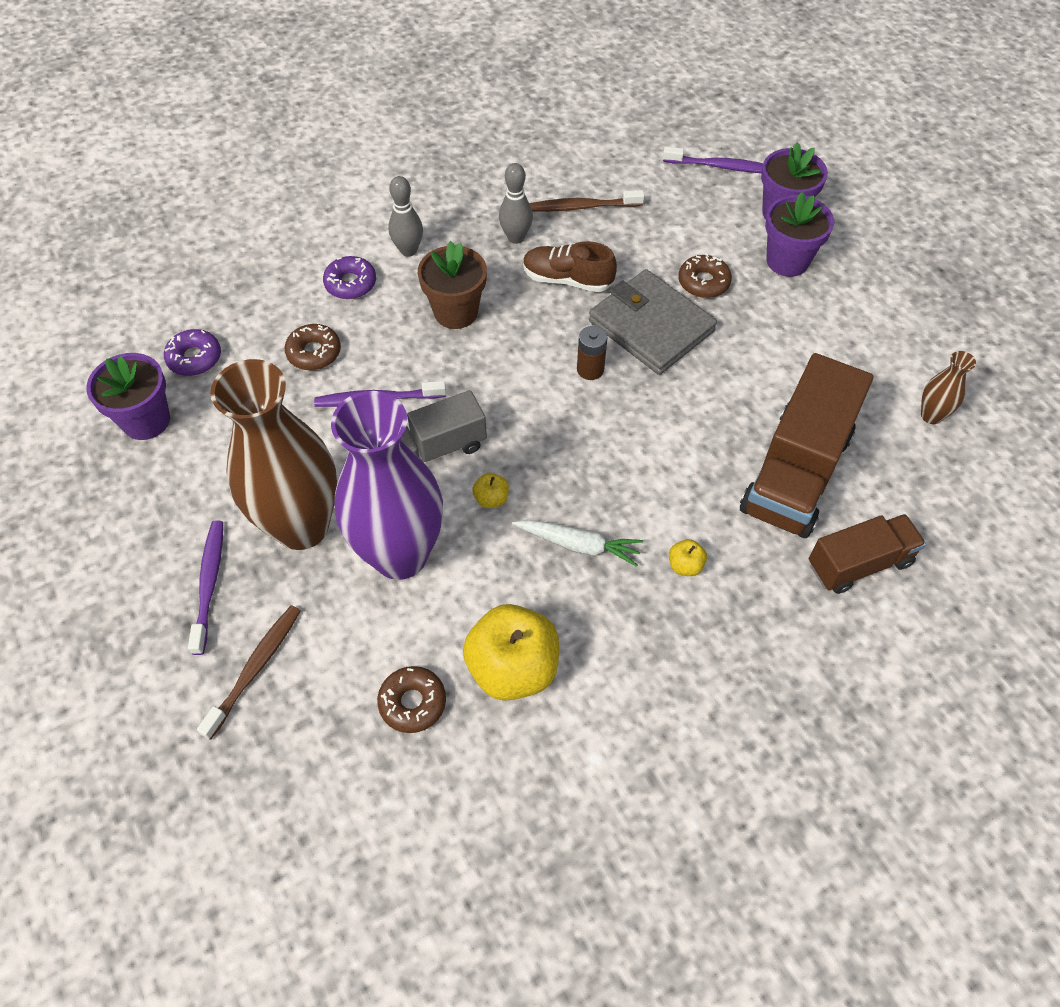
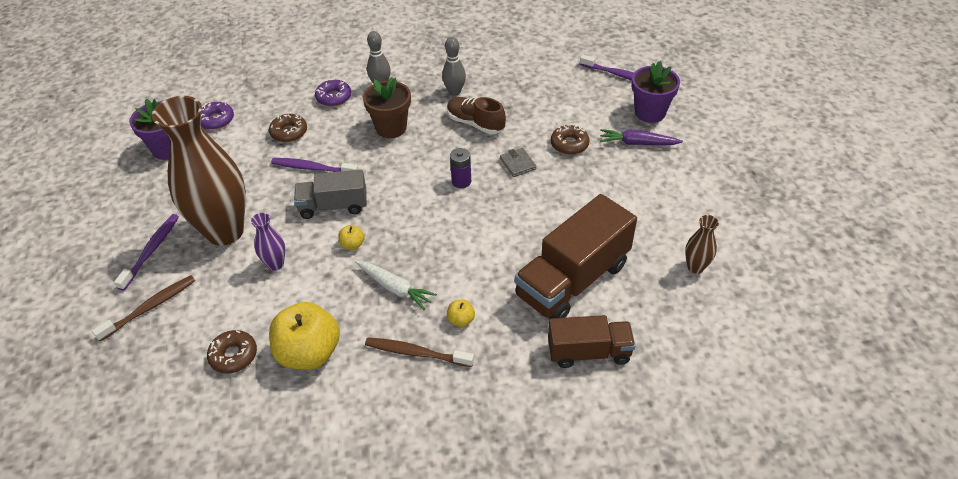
camera: 20 degrees right, 10 degrees down
purple vase [331,391,443,580] -> purple vase [251,213,285,270], size x0.41
brown toothbrush [529,190,644,212] -> brown toothbrush moved to [365,337,474,367]
brown battery [577,326,607,380] -> purple battery [450,148,471,188]
grey wallet [589,269,717,375] -> grey wallet [500,148,537,177], size x0.43
purple flower pot [765,192,834,277] -> purple carrot [600,129,683,145]

